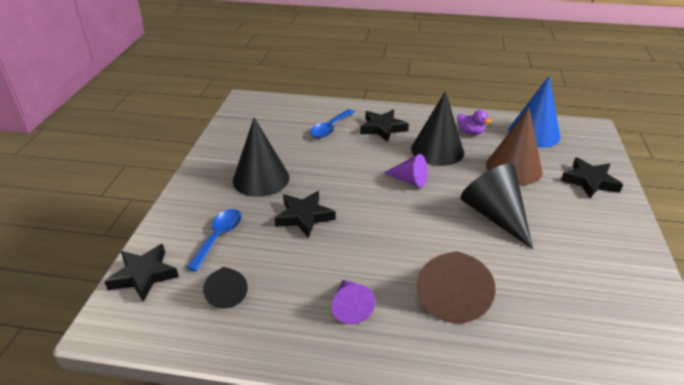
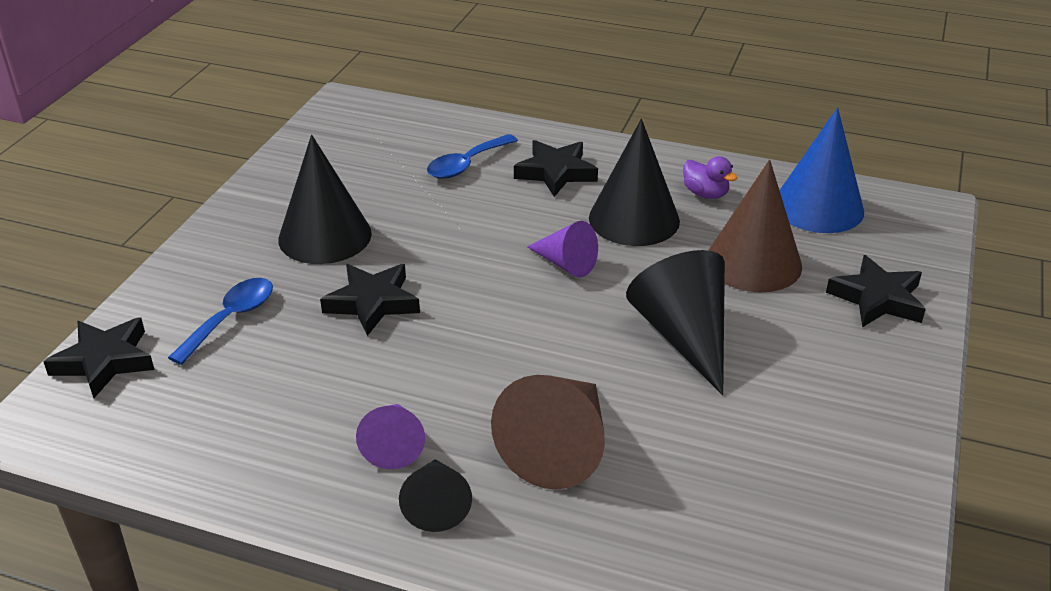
camera: 10 degrees right, 0 degrees up
black cone [203,267,248,308] -> black cone moved to [399,459,472,532]

